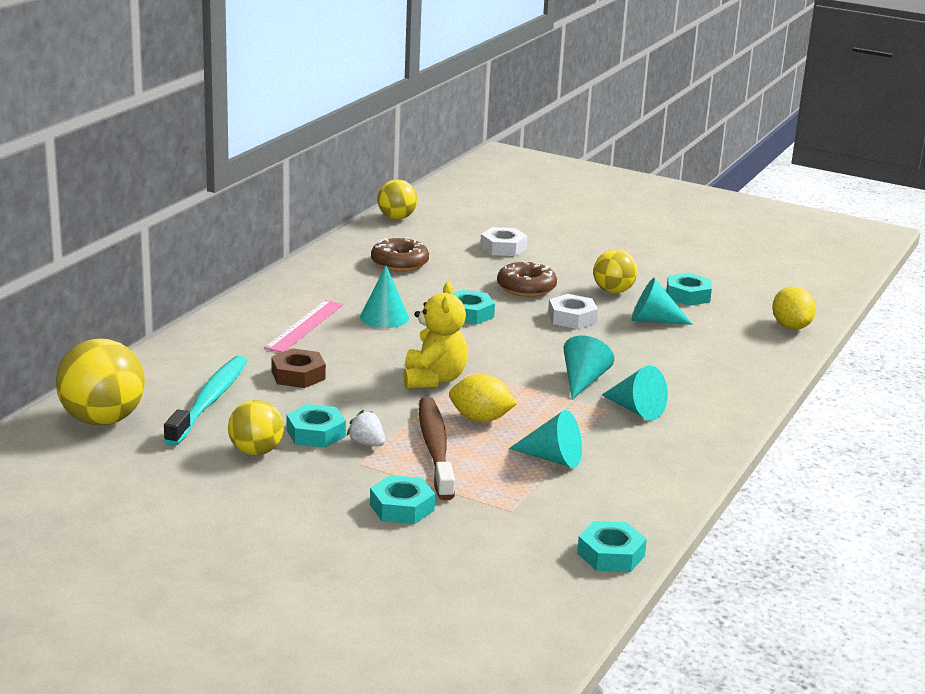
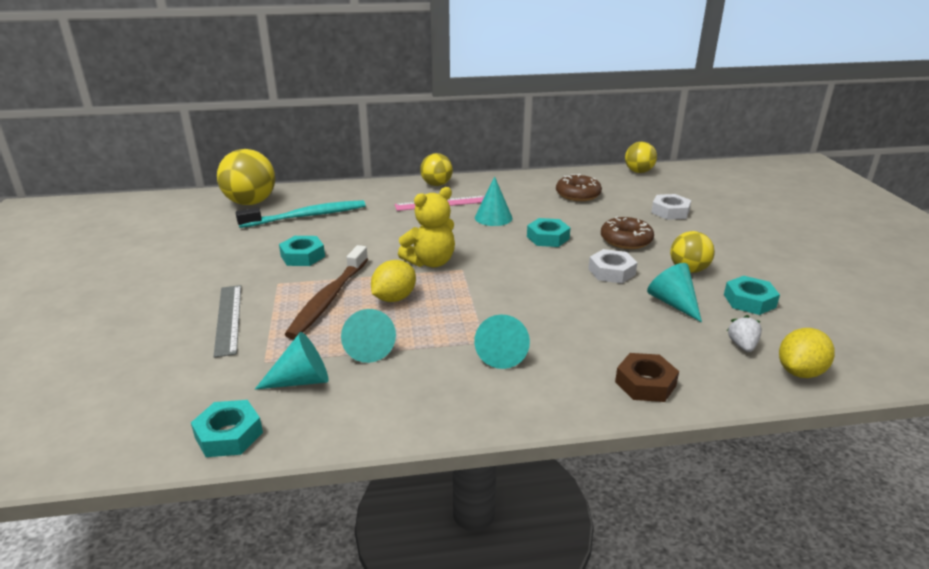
camera: 55 degrees right, 5 degrees up
yellow ball [228,400,284,455] -> yellow ball moved to [420,153,453,186]
brown nut [271,348,326,388] -> brown nut moved to [615,353,679,402]
white strawberry [347,410,385,446] -> white strawberry moved to [727,315,762,352]
turquoise nut [370,475,435,524] -> grey ruler [213,285,241,358]
brown toothbrush [419,397,455,500] -> brown toothbrush turned 150 degrees clockwise [284,245,368,339]
yellow lemon [449,374,517,422] -> yellow lemon turned 60 degrees clockwise [371,260,416,302]
turquoise cone [564,336,614,399] -> turquoise cone moved to [255,332,329,389]

